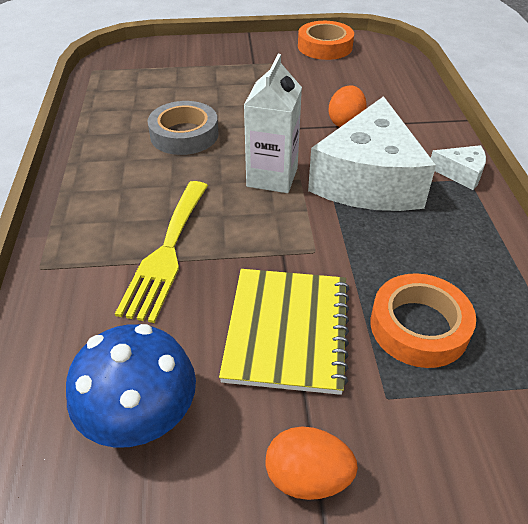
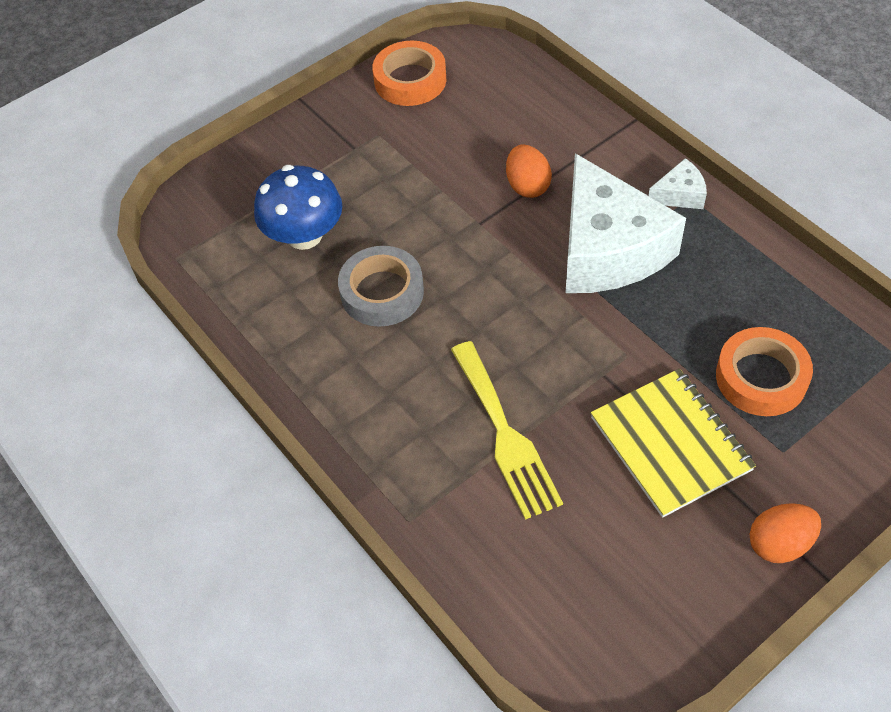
camera: 30 degrees left, 10 degrees up
blue mushroom [66,324,196,448] -> blue mushroom moved to [254,165,342,250]
white carton [244,54,302,193] -> none

